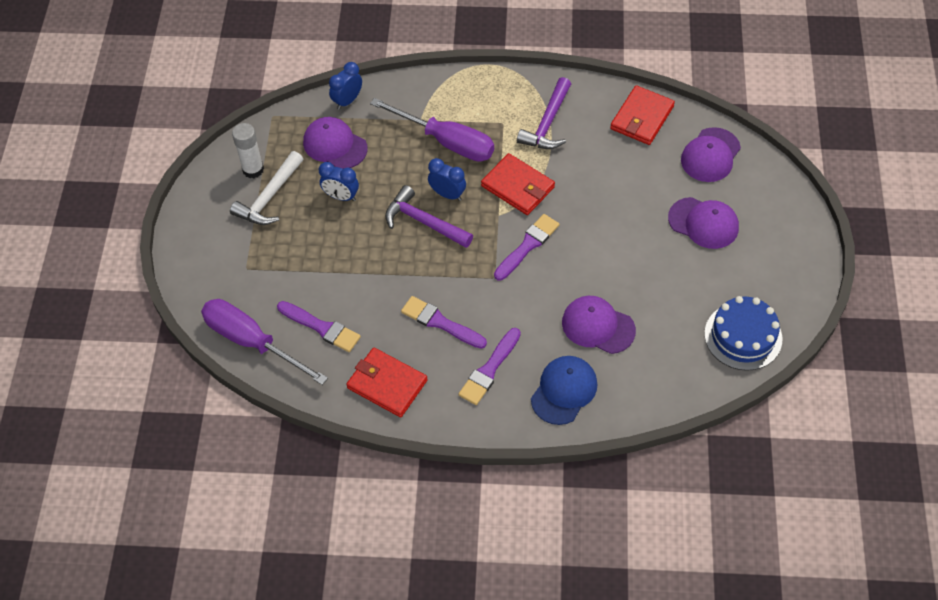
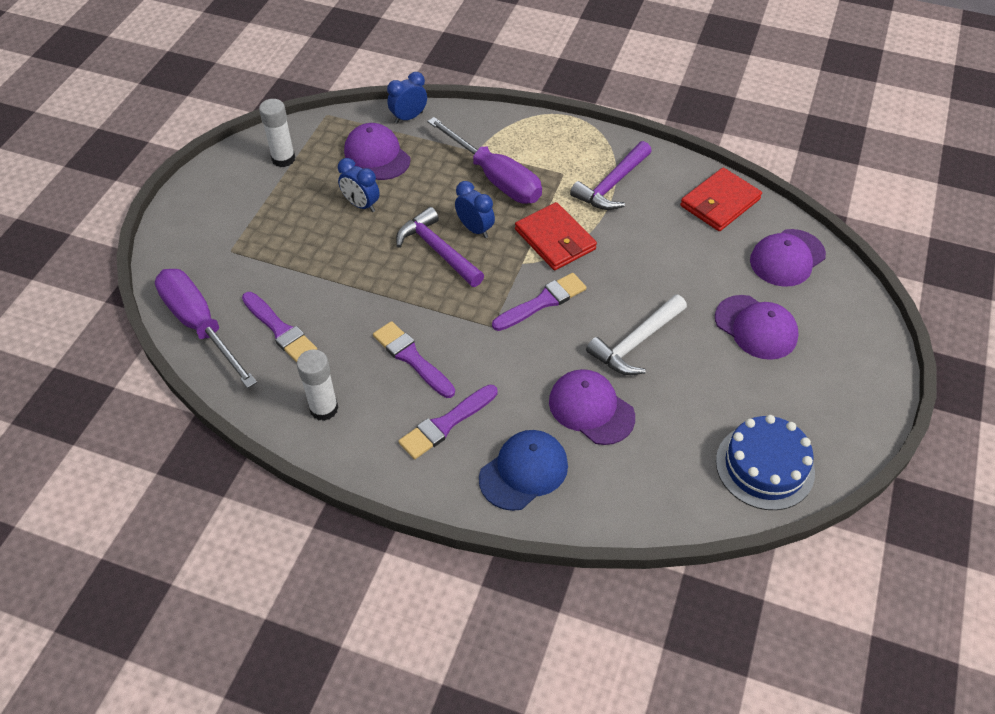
camera: 15 degrees right, 5 degrees down
white hammer [230,151,303,225] -> white hammer moved to [586,294,687,375]
red wallet [346,348,427,417] -> white glue stick [297,350,338,421]

